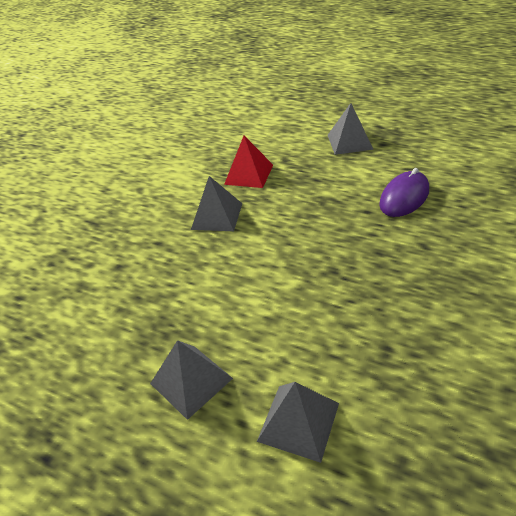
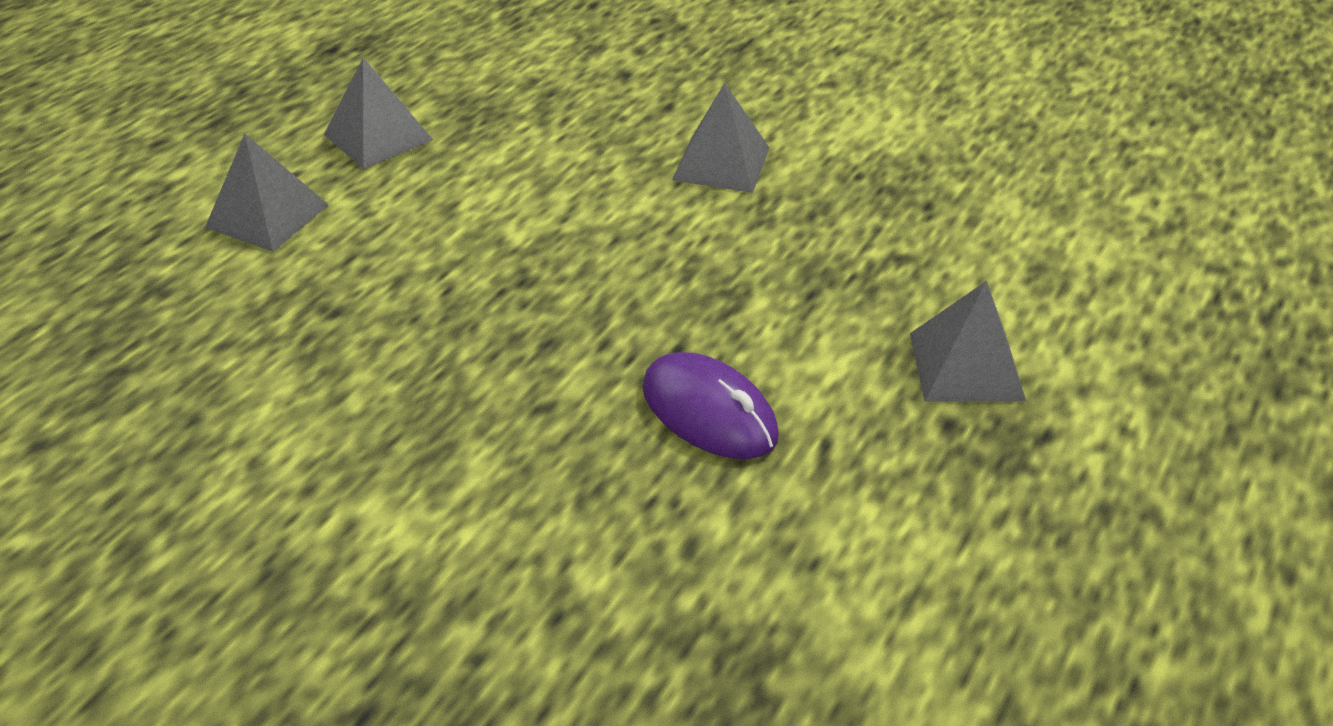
camera: 90 degrees right, 0 degrees up
red pyramid [224,136,273,188] -> none

